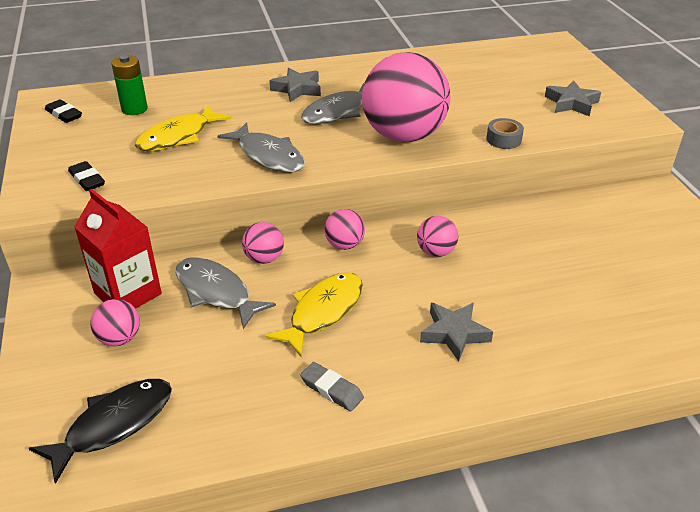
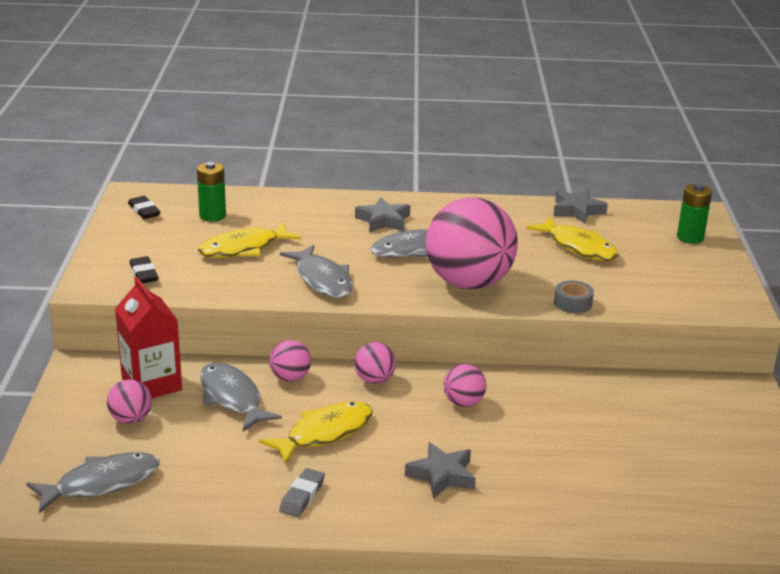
camera: 15 degrees right, 10 degrees down
black fish [29,379,172,484] -> grey fish [26,452,160,514]
grey eraser [300,362,364,411] -> grey eraser turned 60 degrees clockwise [279,468,325,517]
grey star [545,81,601,116] -> grey star moved to [553,189,608,224]
none -> yellow fish [526,216,619,261]
none -> green battery [677,184,712,244]

